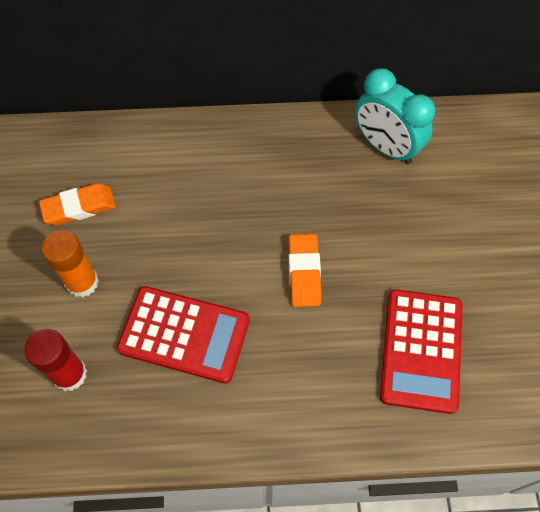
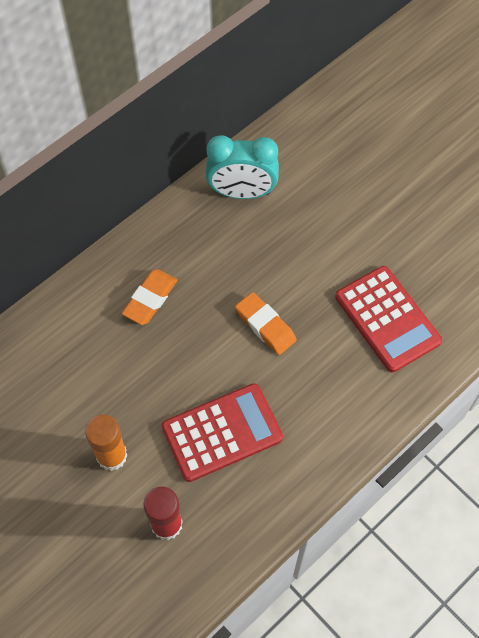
camera: 40 degrees left, 0 degrees up
orange eraser [39,183,116,225] -> orange eraser moved to [122,269,177,325]

